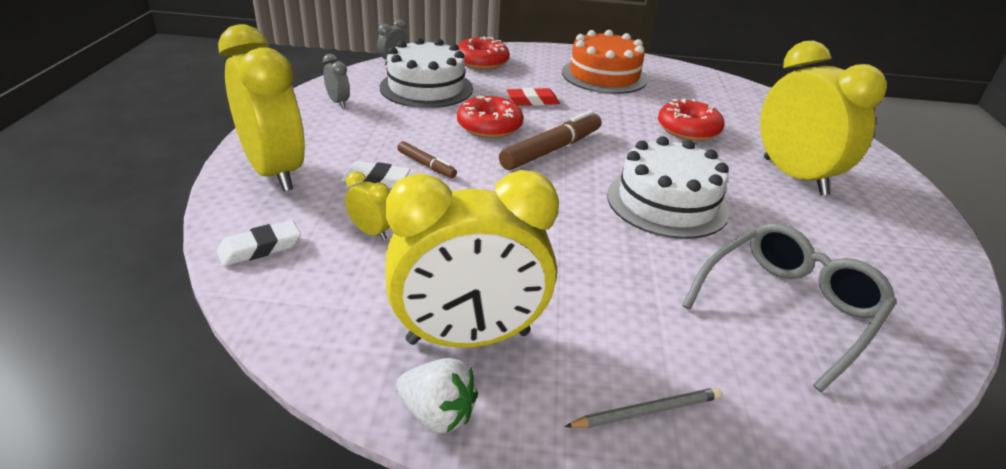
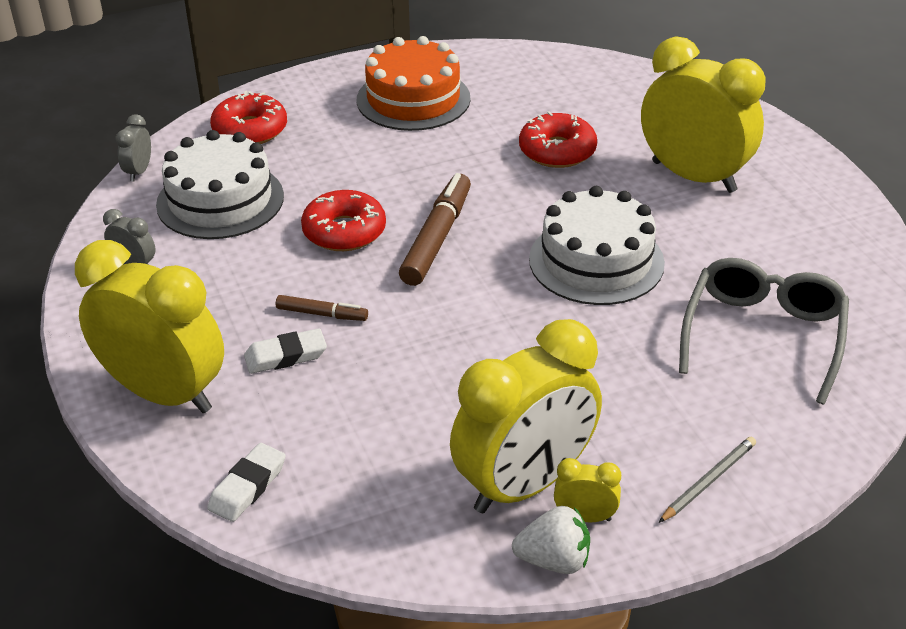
camera: 25 degrees left, 5 degrees up
yellow clock [345,171,390,240] -> yellow clock moved to [554,458,621,522]
red eraser [507,88,560,106] -> none

